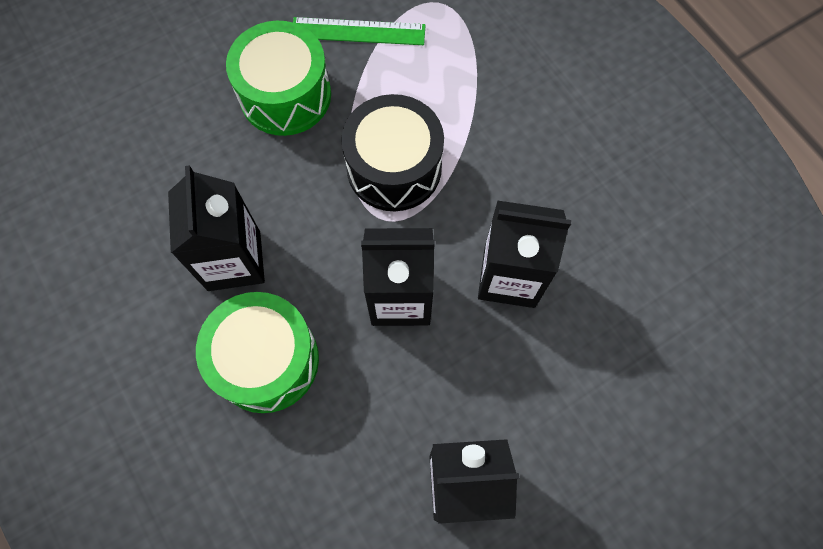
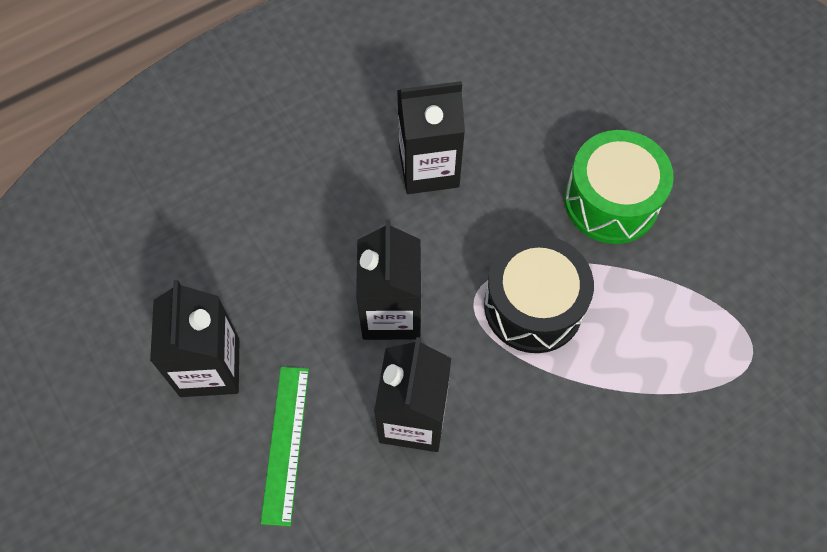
camera: 90 degrees right, 5 degrees down
green drum [196,292,319,413] -> none
green ruler [293,17,426,45] -> green ruler moved to [261,367,309,526]

